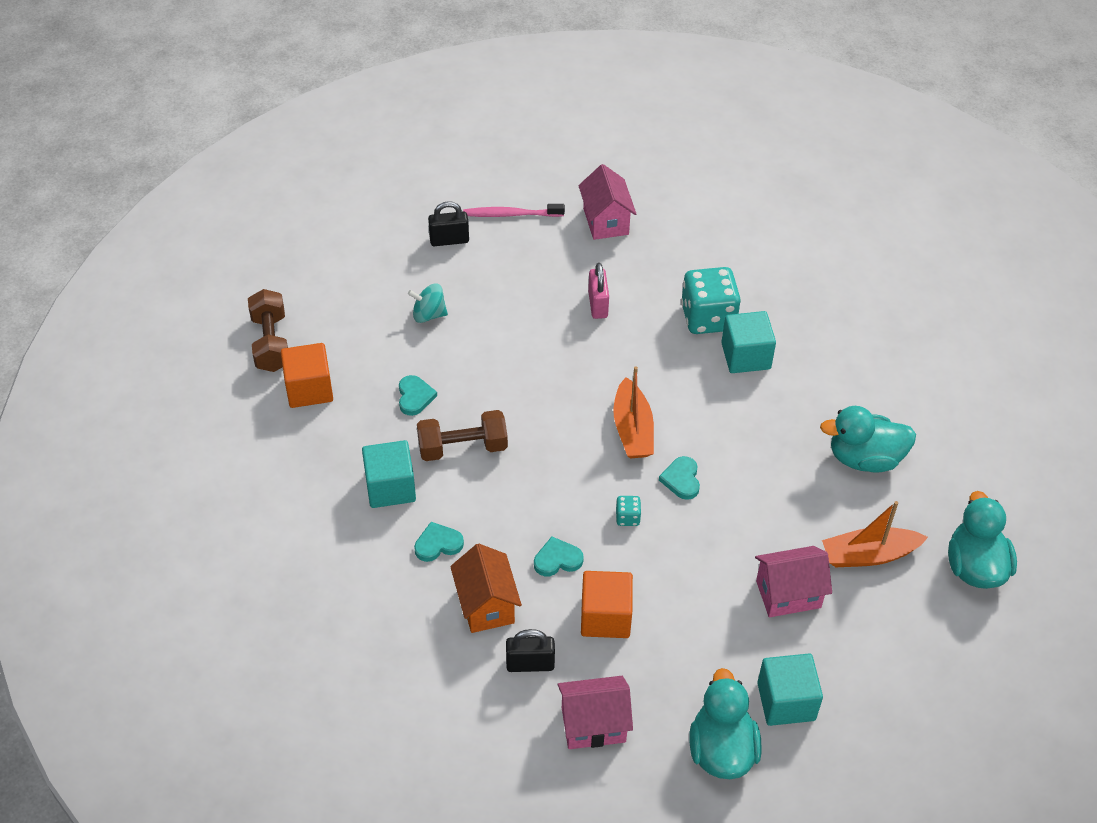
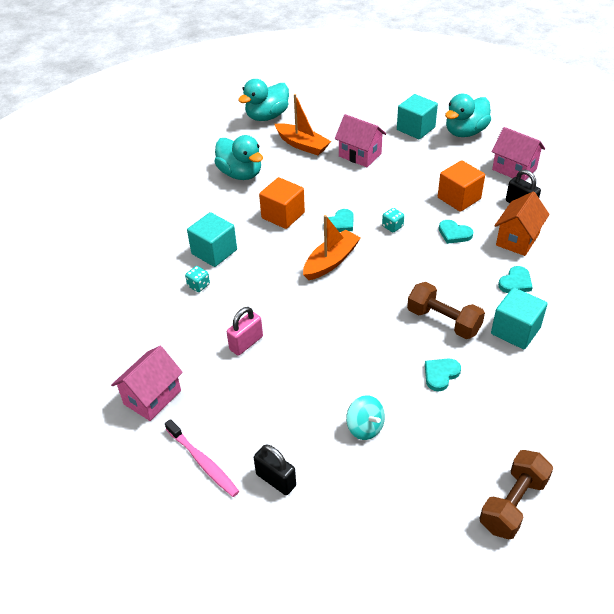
camera: 130 degrees left, 5 degrees down
orange cube [281,343,333,408] -> orange cube moved to [259,177,305,229]
turquoise heart [414,522,464,562] -> turquoise heart turned 75 degrees counterclockwise [498,266,533,293]
turquoise dice [681,267,741,334] -> turquoise dice [185,266,210,292], size x0.43

